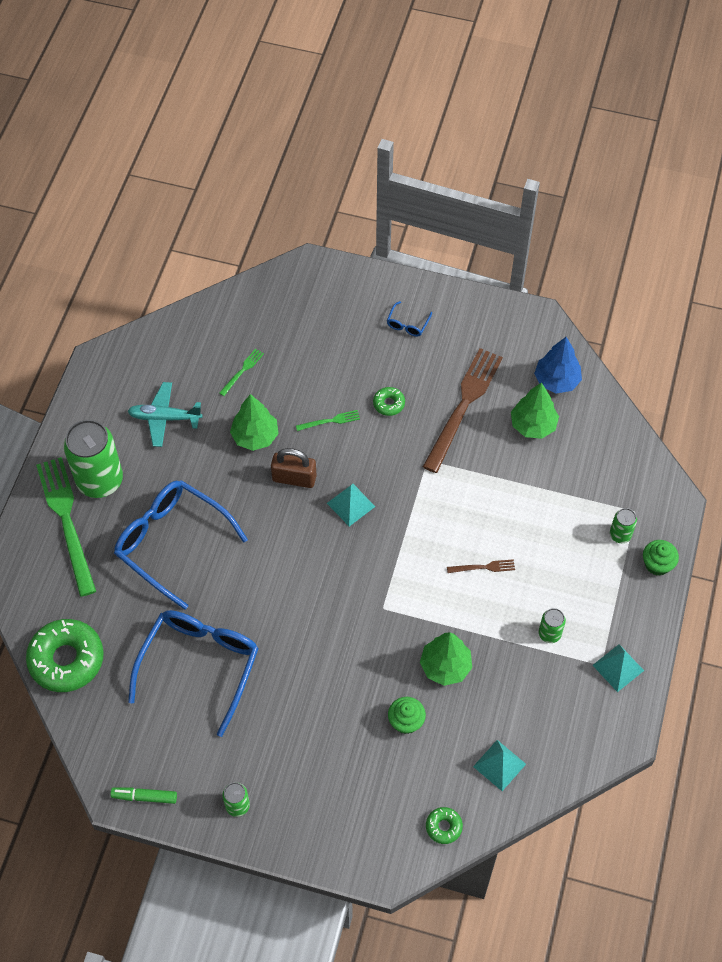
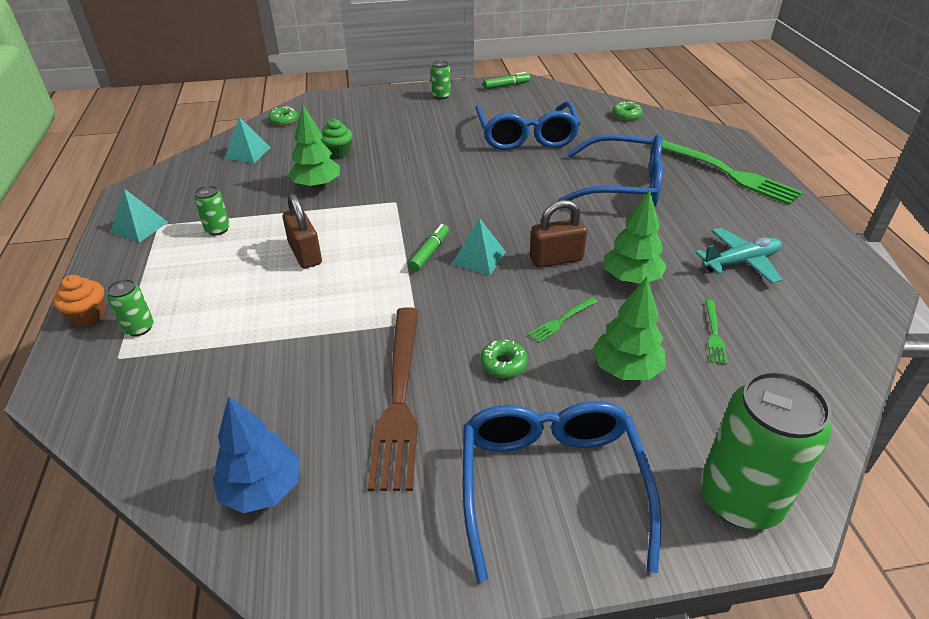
camera: 155 degrees right, 20 degrees down
green donut [26,619,104,692] -> green donut [612,101,642,121], size x0.46
green can [63,420,123,498] -> green can moved to [700,371,831,530]
blue glasses [387,301,432,337] -> blue glasses [463,401,662,582], size x2.50
brown fork [447,559,515,573] -> brown padlock [283,193,322,268]
green tree [511,382,559,439] -> green tree moved to [592,277,666,380]
green cupcake [643,540,679,576] -> orange cupcake [53,275,106,326]
none -> green marker [408,224,449,272]

